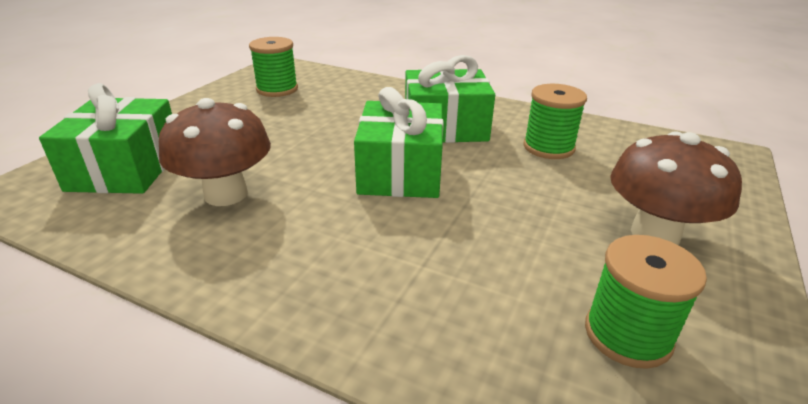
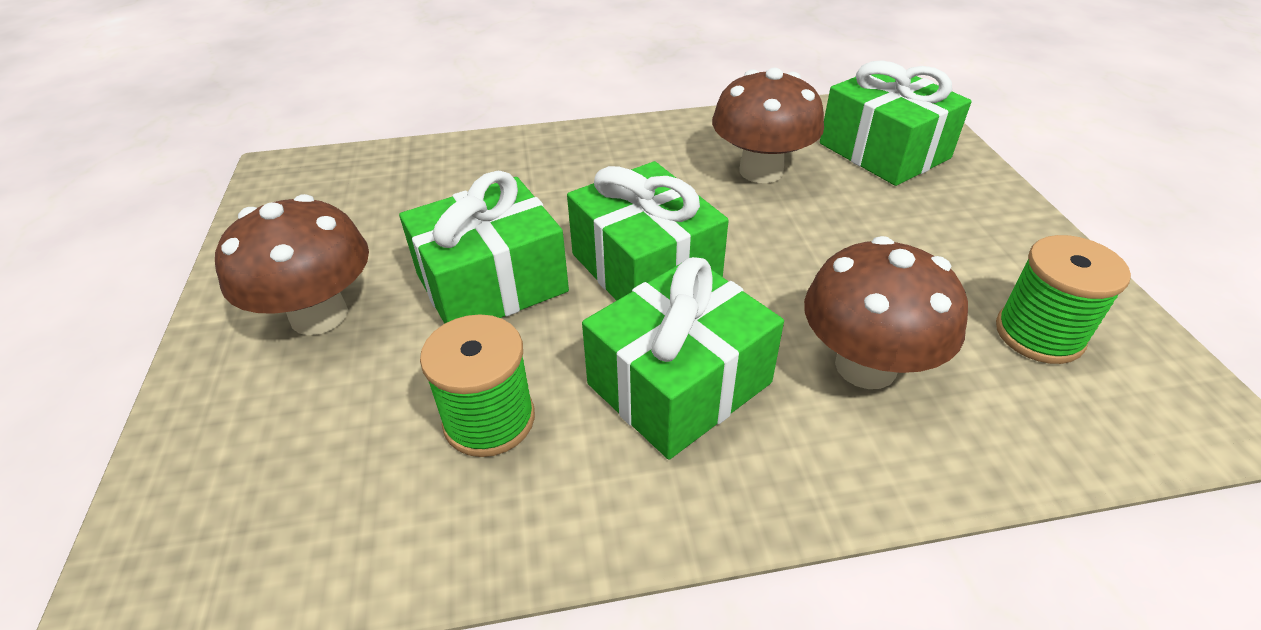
camera: 145 degrees right, 10 degrees up
green spool [585,235,707,369] -> none
none -> green gift [399,171,569,324]
none -> brown mushroom [804,236,968,389]

